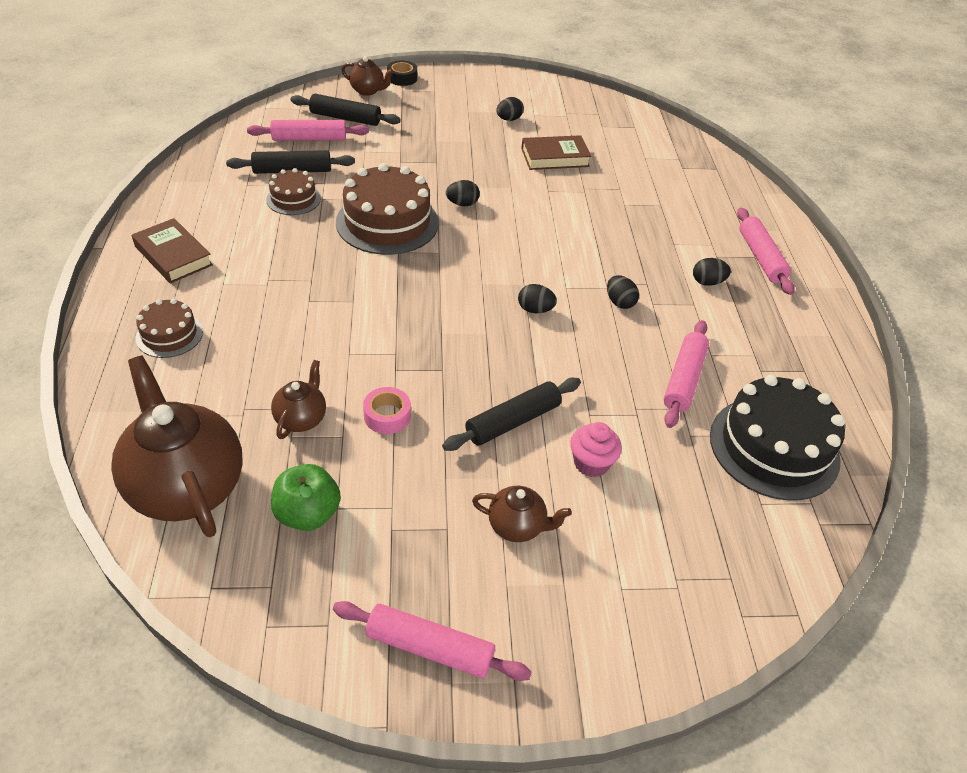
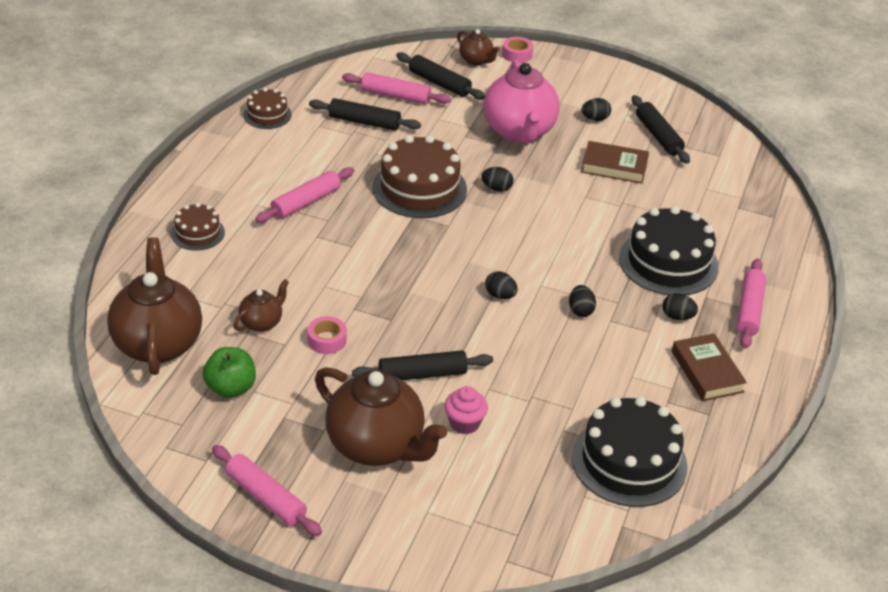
camera: 25 degrees right, 5 degrees down
brown book [132,218,213,284] -> brown book moved to [672,333,747,401]
brown cake [266,168,321,215] -> brown cake moved to [243,88,292,129]
black tape [387,60,417,86] -> pink tape [502,37,533,63]
brown teapot [472,486,572,542] -> brown teapot [315,367,447,466], size x2.08
pink rolling pin [664,320,709,428] -> pink rolling pin moved to [255,167,354,223]
none -> pink teapot [484,60,560,143]
none -> black cake [619,206,719,295]
none -> black rolling pin [632,95,690,164]

